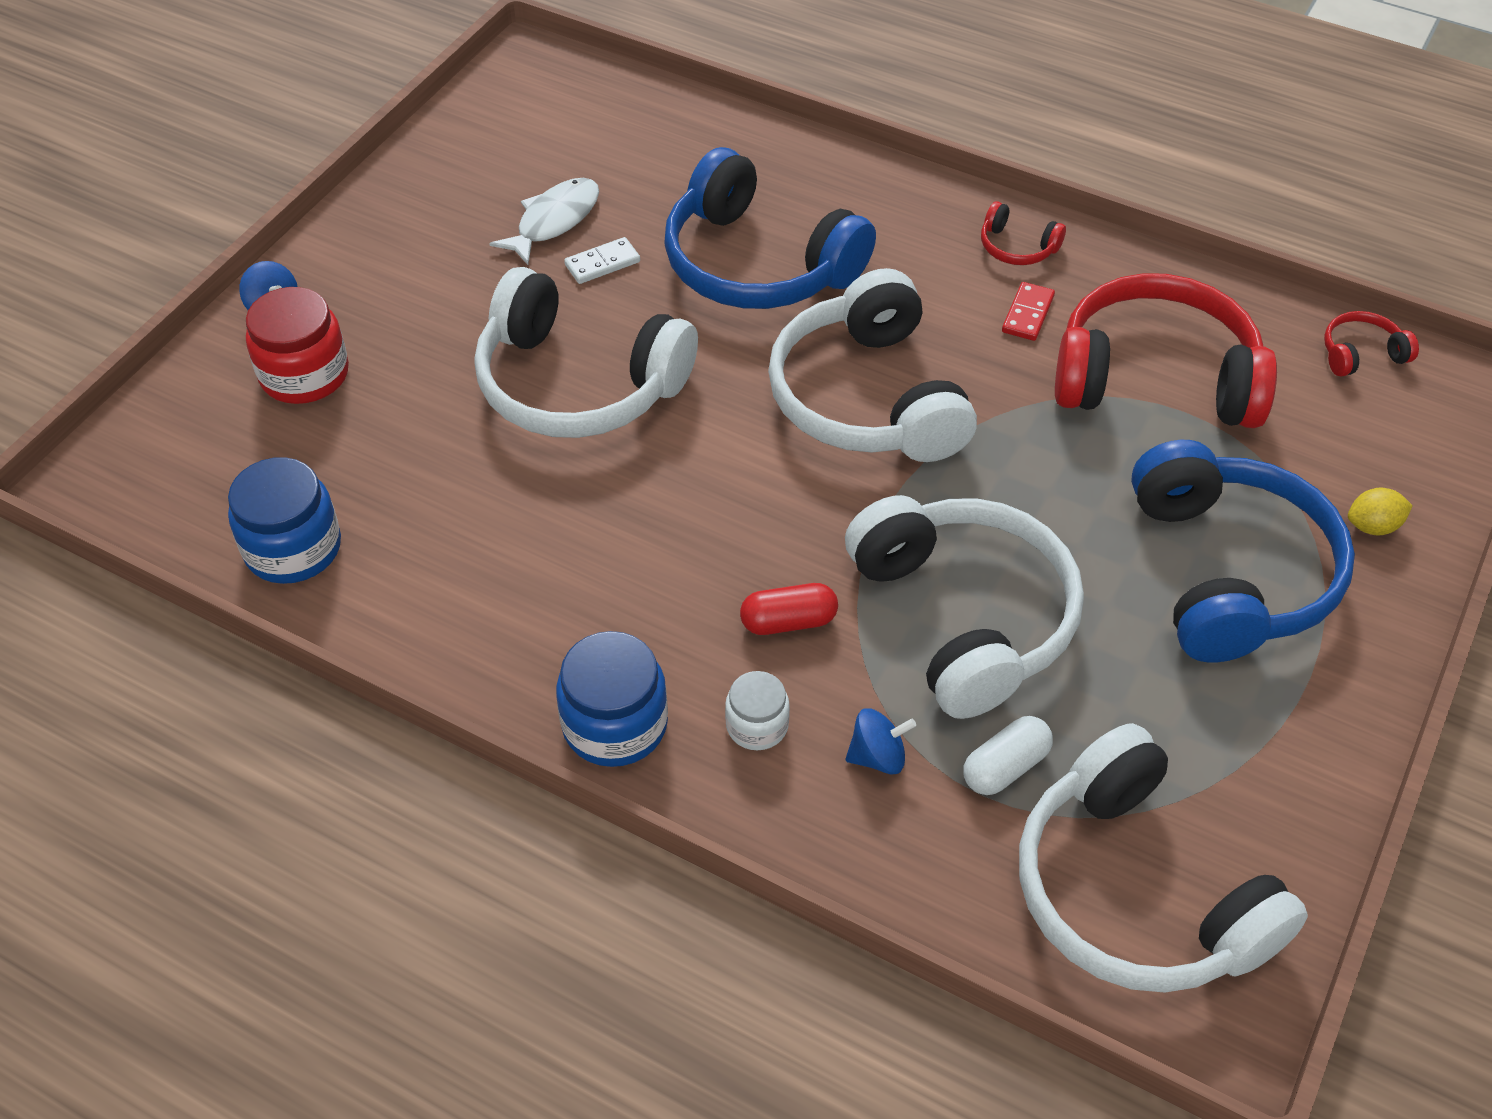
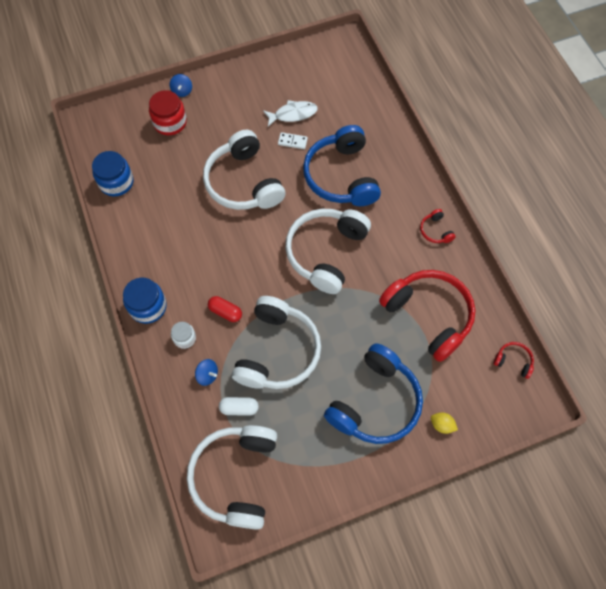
camera: 40 degrees right, 15 degrees up
red domino [1002,282,1055,341] -> none

